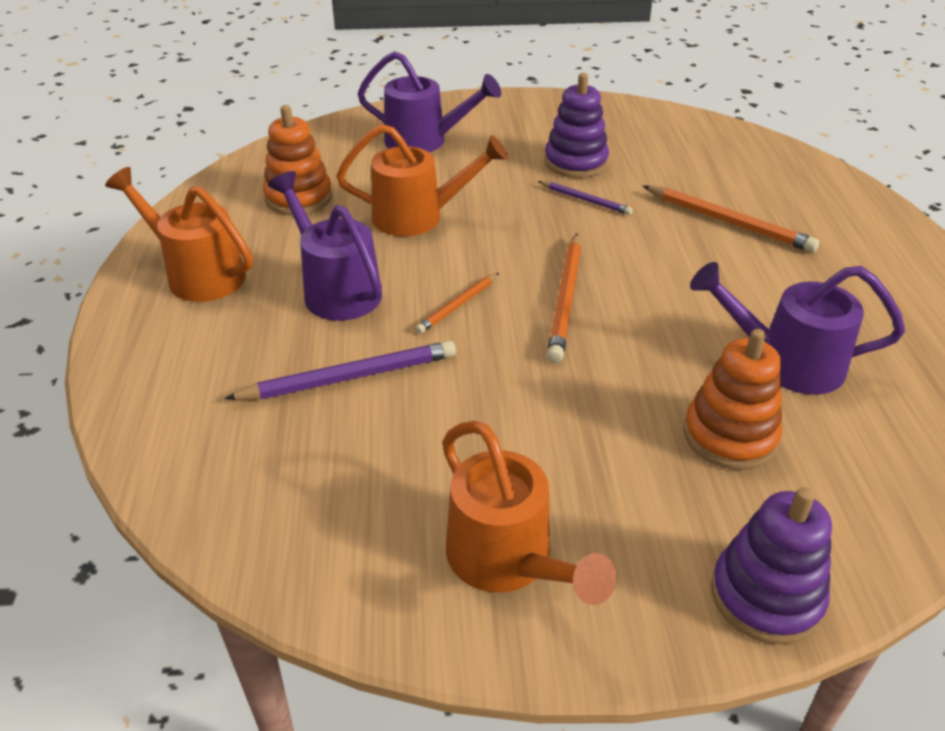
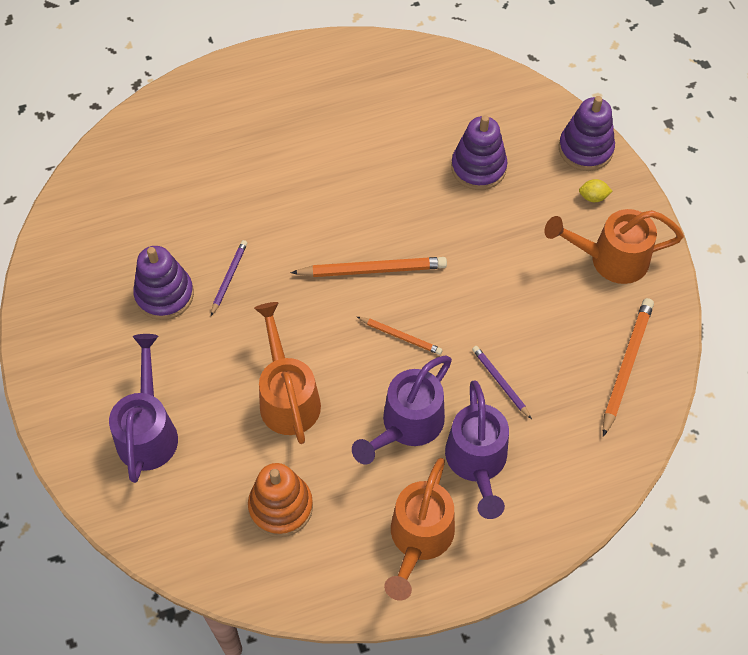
camera: 105 degrees left, 20 degrees up
purple pencil [224,341,456,400] -> purple pencil [472,346,532,419], size x0.58
orange watering can [442,421,617,605] -> orange watering can turned 135 degrees counterclockwise [544,209,684,284]
orange pencil [643,185,819,253] -> orange pencil moved to [603,298,654,437]
orange stacking toy [684,329,782,470] -> purple stacking toy [451,115,508,190]
purple watering can [690,262,905,395] -> purple watering can moved to [445,381,509,519]
none -> yellow lemon [579,179,612,202]

